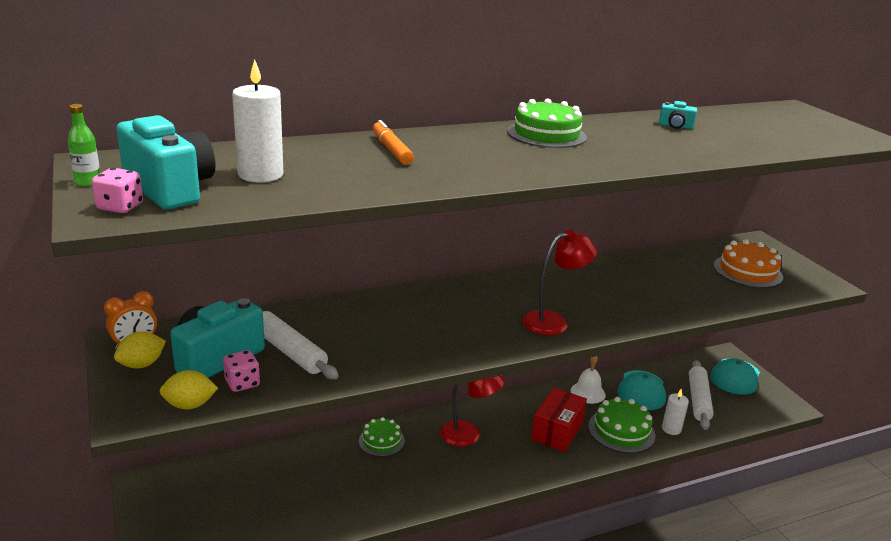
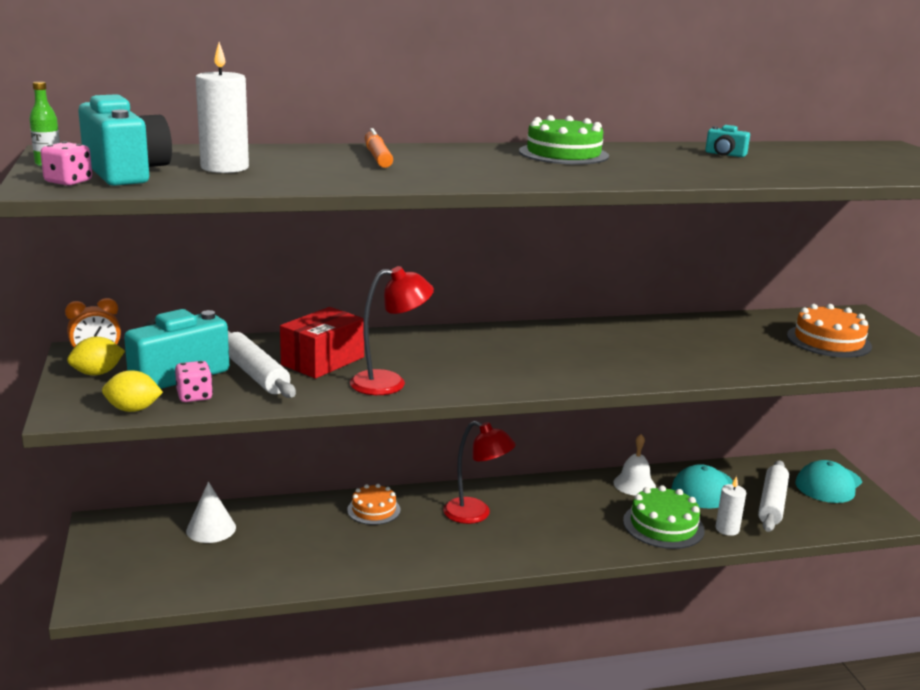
camera: 10 degrees right, 5 degrees down
green cake [359,417,405,457] -> orange cake [347,484,401,525]
red lamp [522,229,597,335] -> red lamp moved to [350,266,434,395]
red box [531,387,587,452] -> red box moved to [280,307,364,379]
none -> white cone [186,481,236,543]

